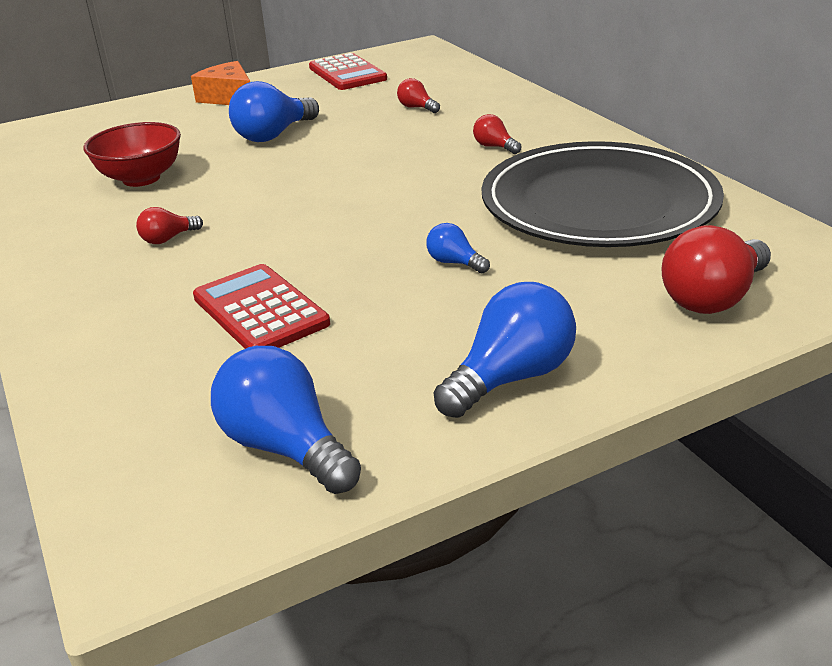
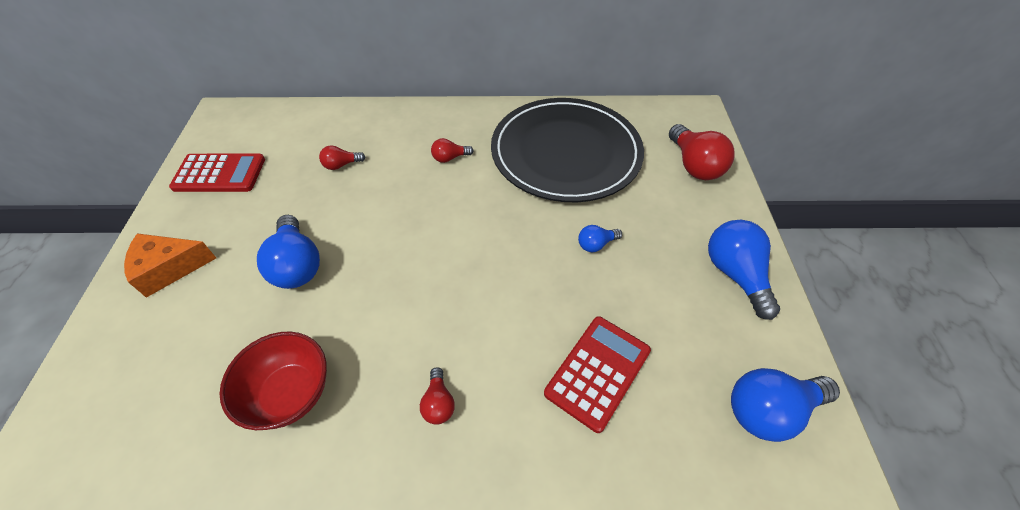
camera: 65 degrees left, 20 degrees up
red calculator [193,264,330,349] -> red calculator turned 135 degrees clockwise [544,316,651,433]

